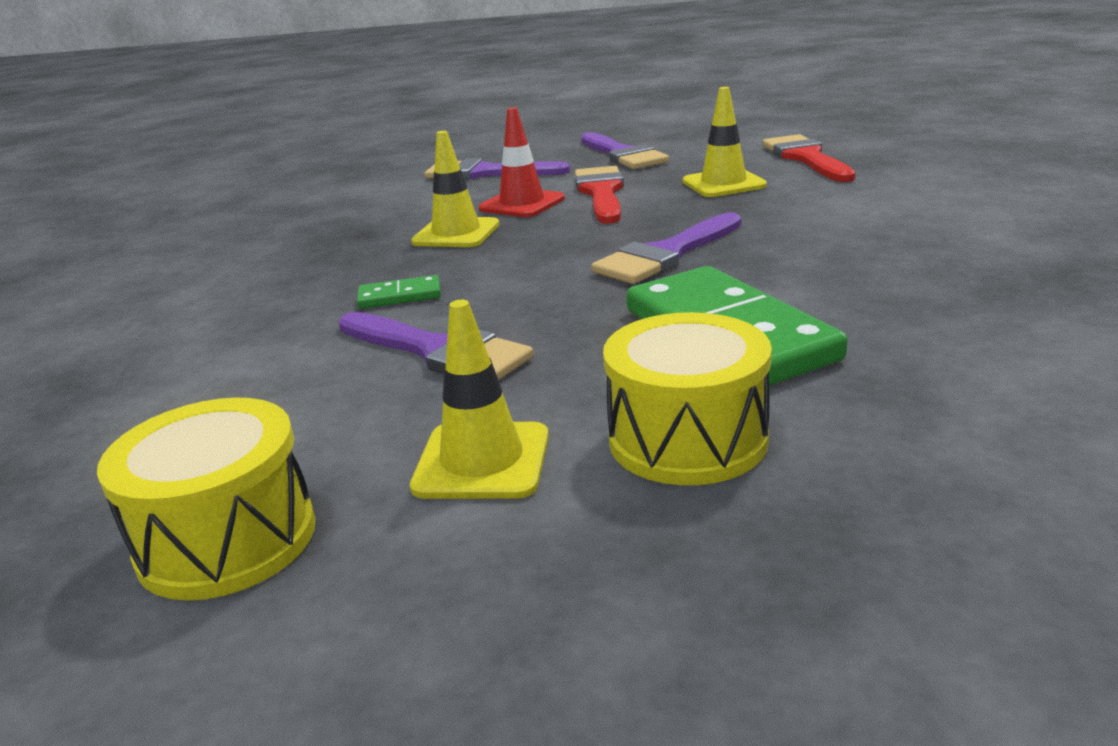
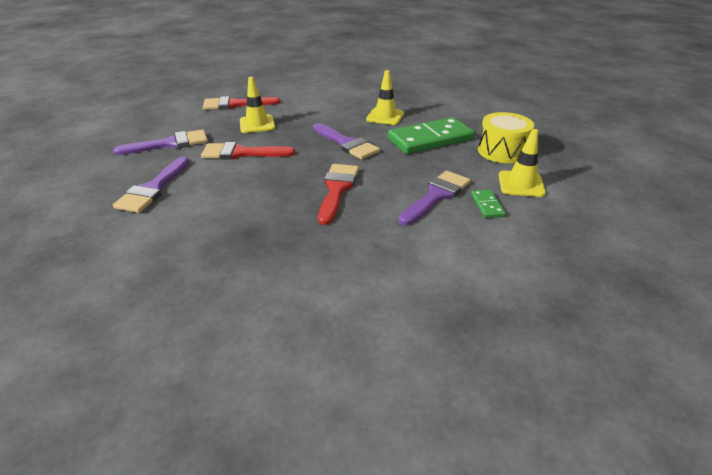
camera: 90 degrees left, 10 degrees up
yellow drum [97,397,316,600] -> none
green domino [357,275,441,309] -> green domino moved to [471,190,506,218]
yellow traffic cone [411,131,500,247] -> yellow traffic cone moved to [366,70,404,125]
red traffic cone [479,107,565,217] -> none
none -> red brush [318,164,359,225]

